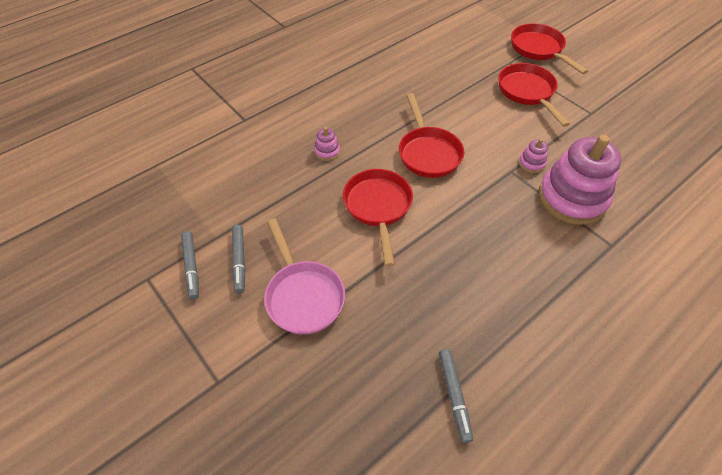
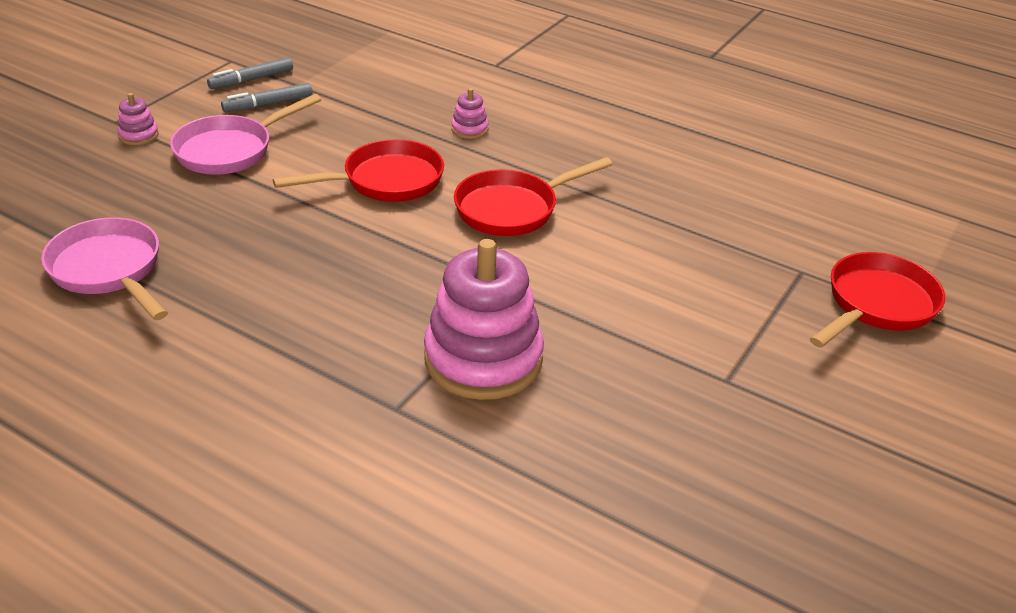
camera: 70 degrees right, 15 degrees down
grey marker [439,349,473,443] -> pink pan [41,217,168,320]
red pan [498,63,570,127] -> none
pink stacking toy [519,139,548,173] -> pink stacking toy moved to [117,93,159,145]

